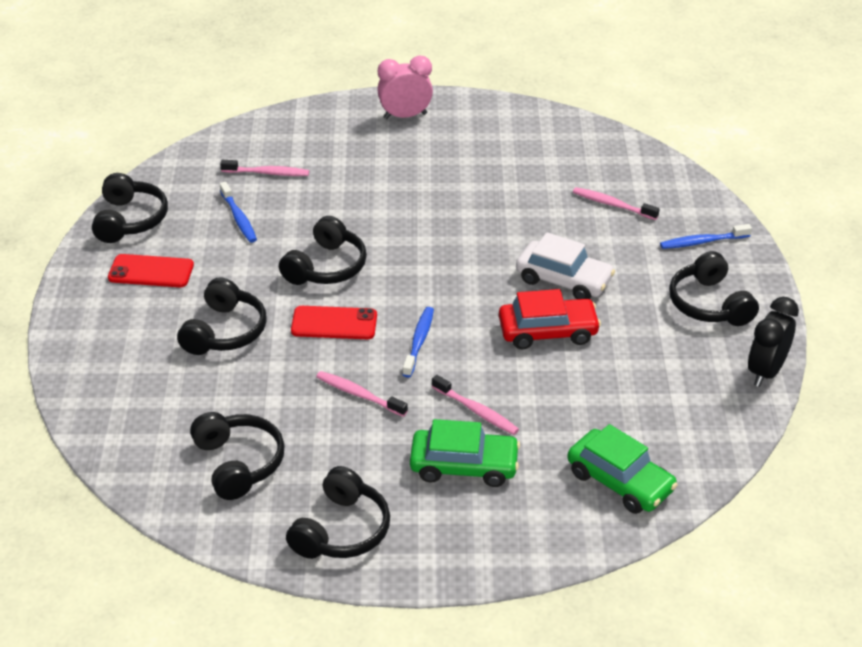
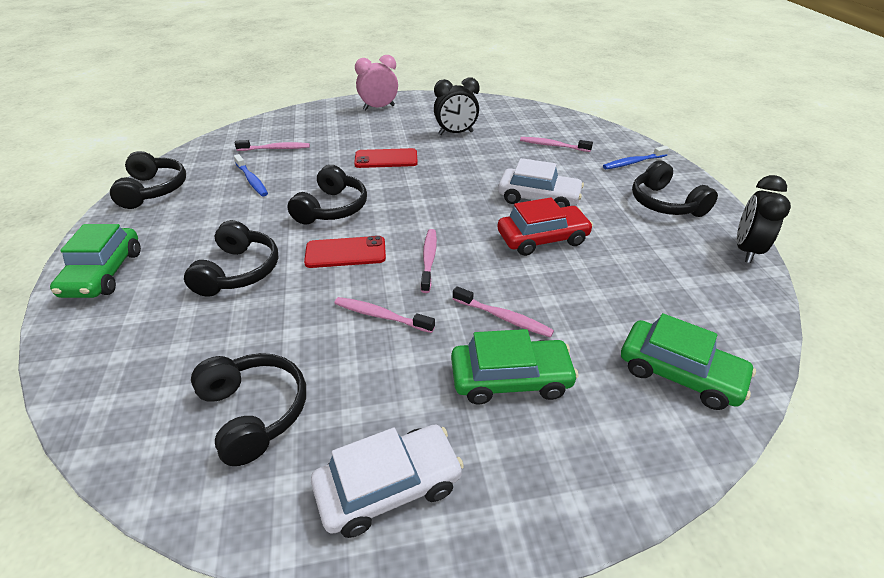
camera: 10 degrees left, 0 degrees up
red phone [108,254,194,287] -> red phone moved to [354,148,418,168]
black headphones [286,466,390,559] -> white car [311,425,464,538]
blue toothbrush [402,307,434,377] -> pink toothbrush [421,229,437,293]
none -> green car [50,224,141,298]
none -> black clock [434,78,480,135]

